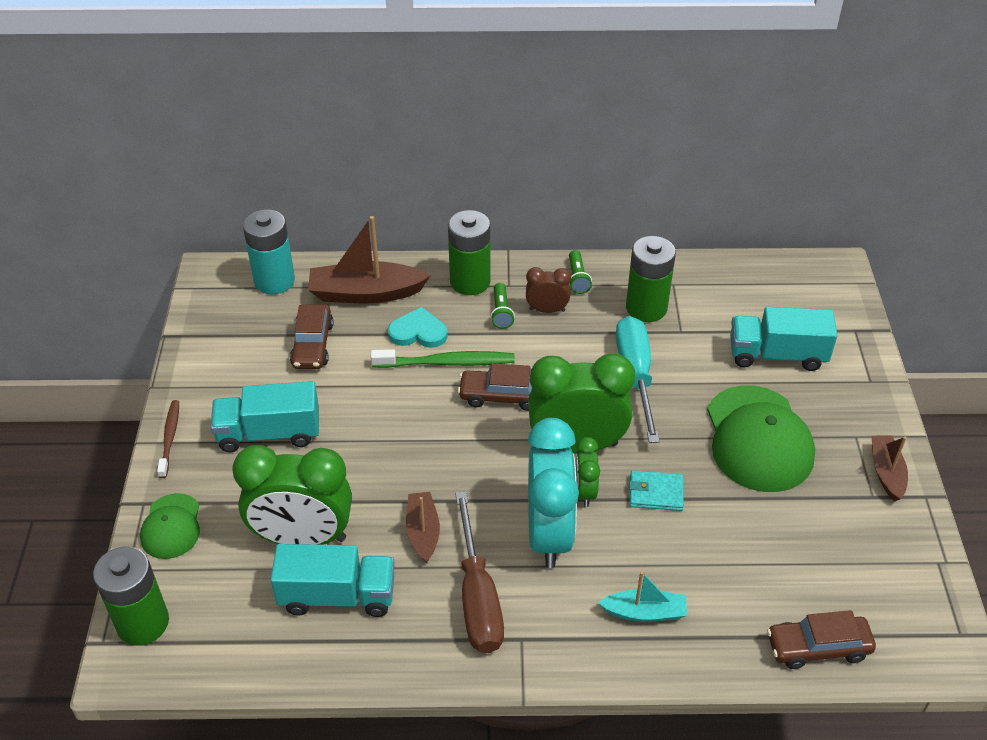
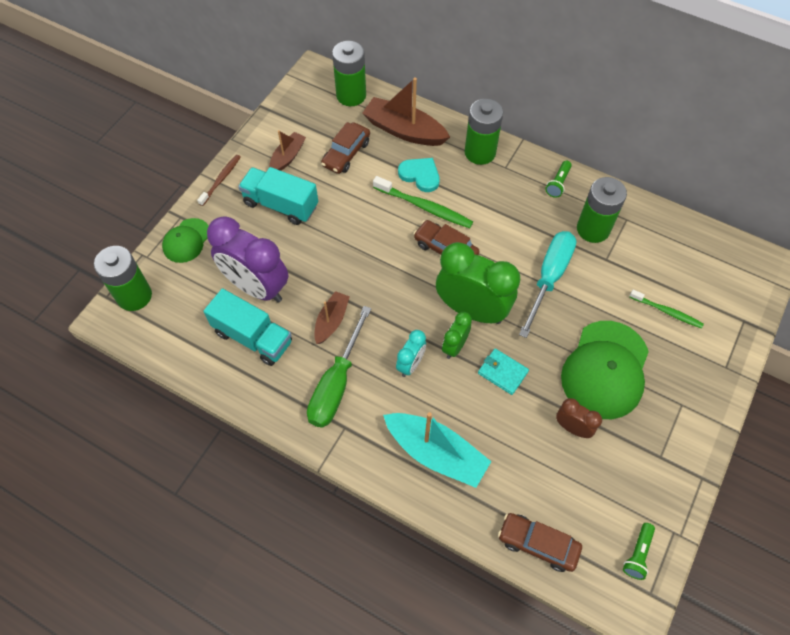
camera: 30 degrees right, 15 degrees up
green clock [232,445,352,545] -> purple clock [207,216,289,303]
turquoise battery [243,209,295,294] -> green battery [332,41,366,106]
brown screwdriver [455,491,504,653] -> green screwdriver [307,306,371,428]
green flashlight [490,283,515,329] -> green flashlight moved to [623,523,655,580]
brown clock [526,267,571,313] -> brown clock moved to [556,398,602,438]
turquoise clock [528,418,579,568] -> turquoise clock [396,330,426,377], size x0.49
turquoise boat [598,571,687,622] -> turquoise boat [383,412,492,488], size x1.72
turquoise truck [730,307,838,371] -> green toothbrush [630,290,704,329]
brown boat [871,436,908,501] -> brown boat moved to [269,130,306,171]

